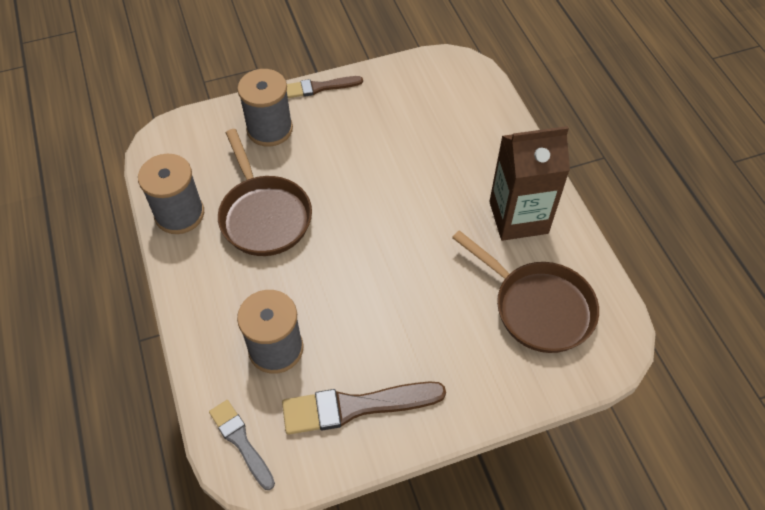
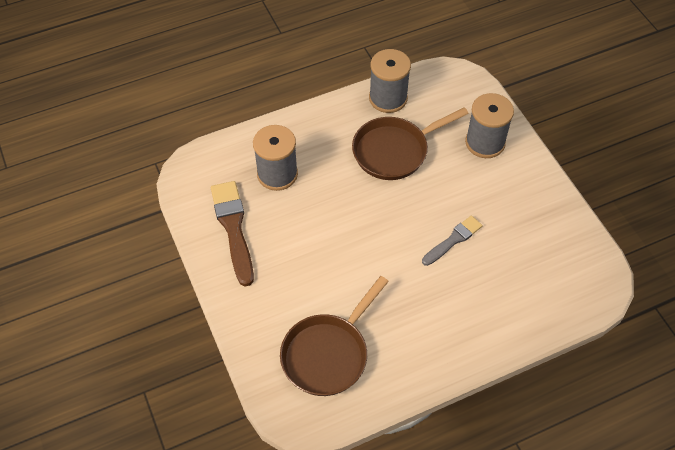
camera: 85 degrees right, 0 degrees up
grey brush [209,400,275,490] -> grey brush moved to [422,216,482,266]
brown brush [287,76,363,98] -> none
brown carton [489,126,570,241] -> none

